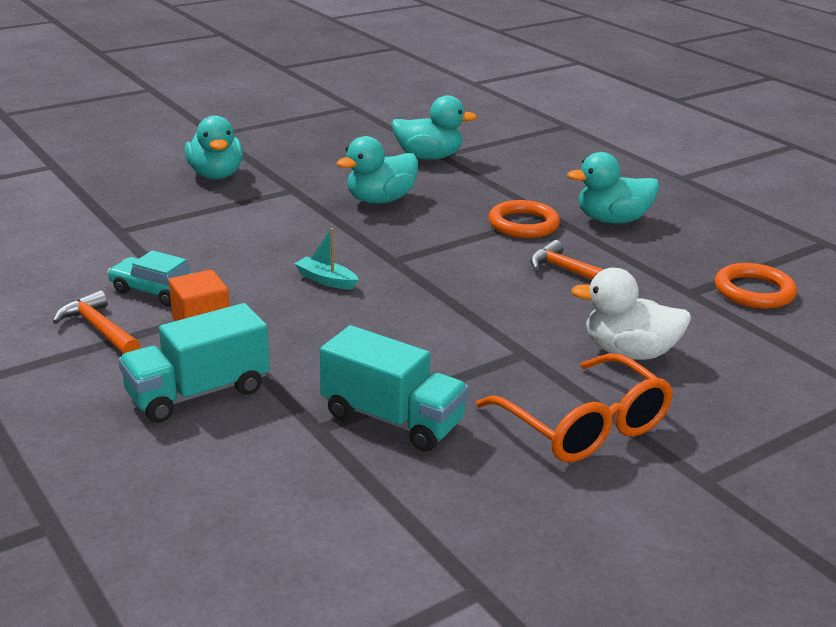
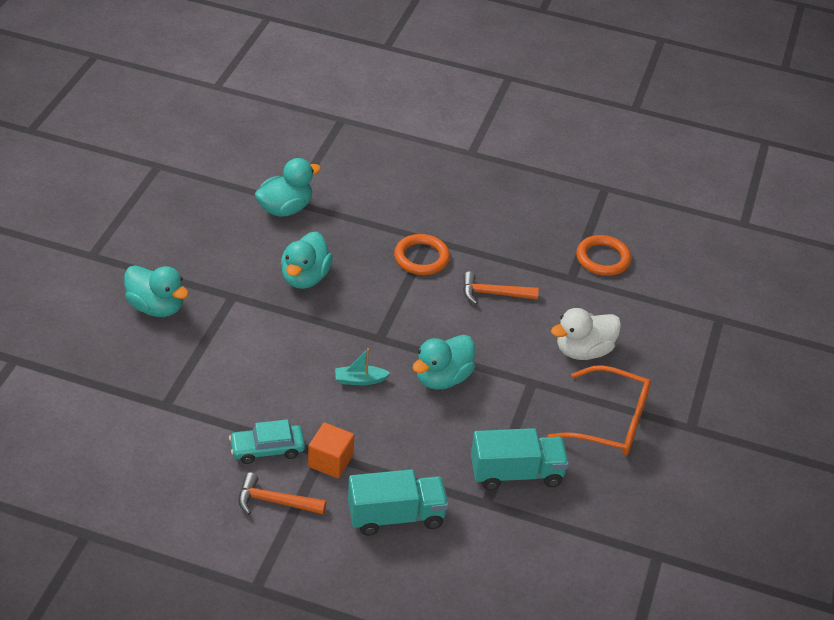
camera: 40 degrees left, 15 degrees up
turquoise truck [118,303,270,423] -> turquoise truck turned 120 degrees counterclockwise [348,469,449,536]
turquoise duck [567,152,659,224] -> turquoise duck moved to [413,335,475,390]

